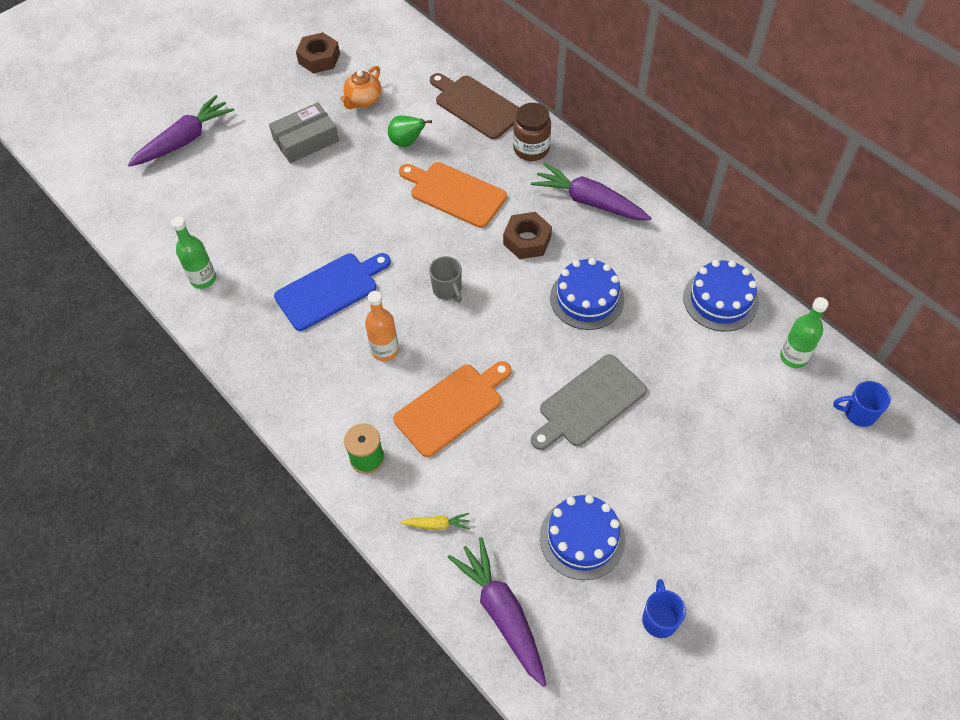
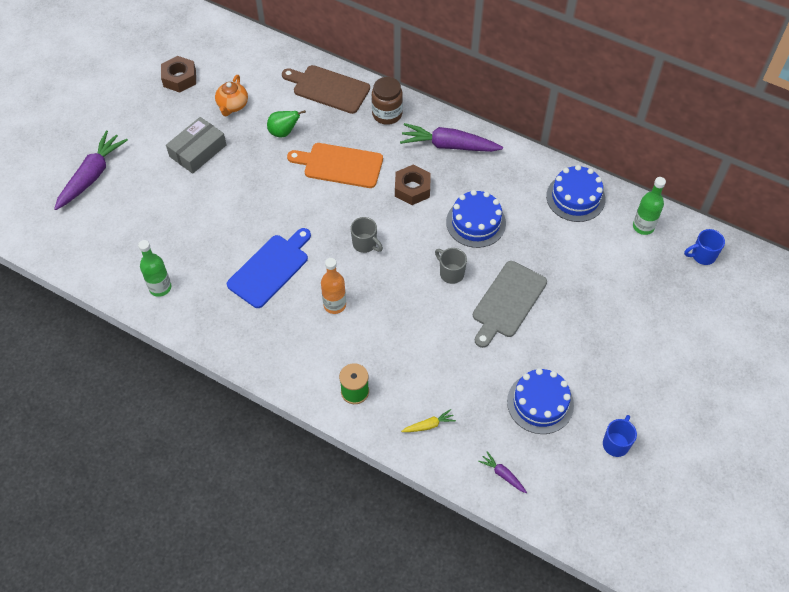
camera: 20 degrees left, 0 degrees up
orange cutting board [393,361,512,457] -> none
purple carrot [448,537,546,687] -> purple carrot [478,451,527,493], size x0.46
blue mug [642,579,686,638] -> blue mug turned 45 degrees clockwise [603,415,637,457]
none -> grey mug [435,248,467,284]

